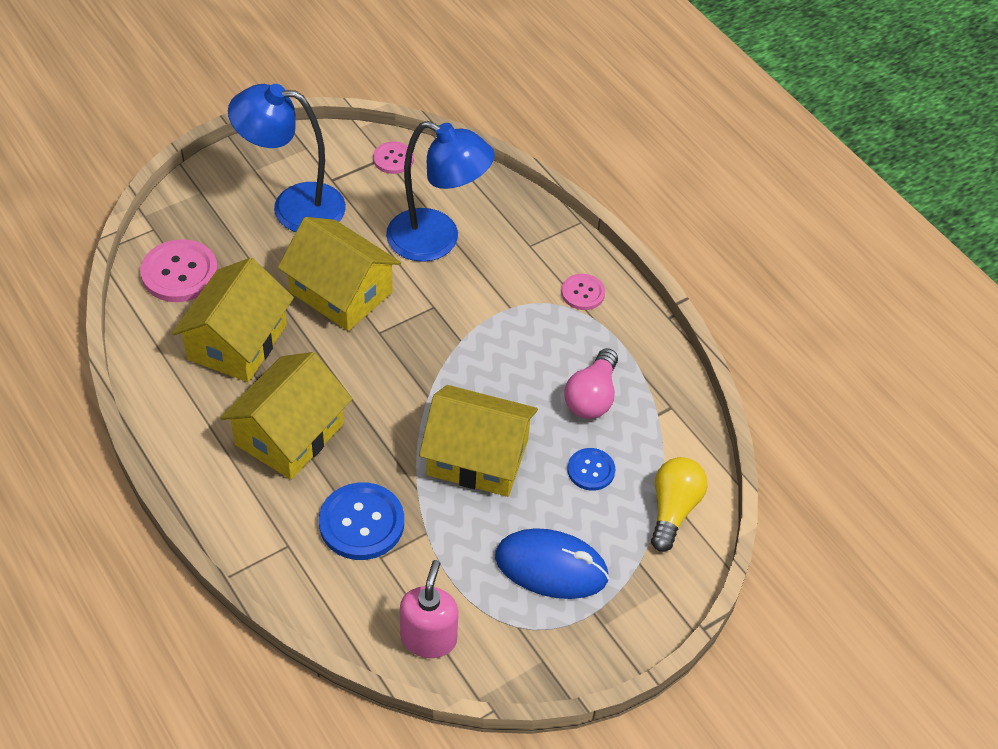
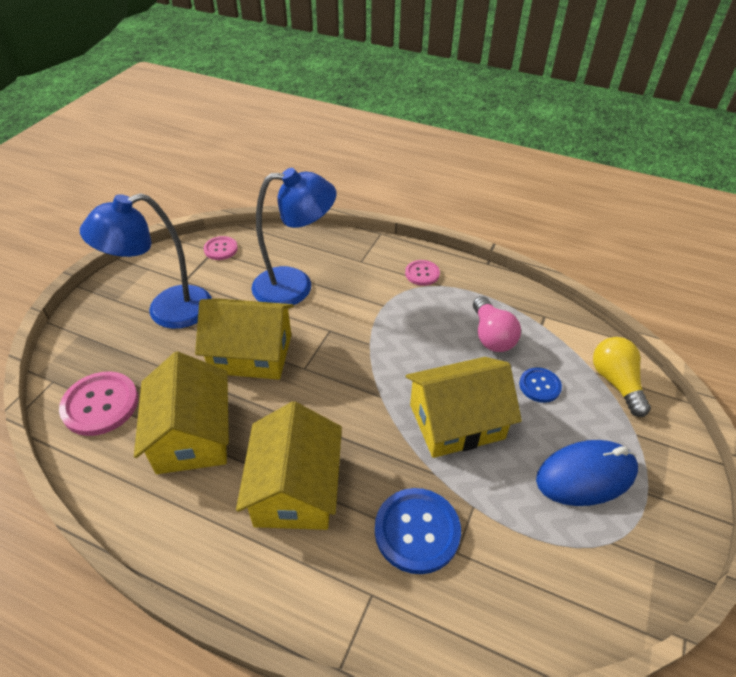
camera: 30 degrees left, 5 degrees down
pink soap dispenser [400,560,458,658] -> none

